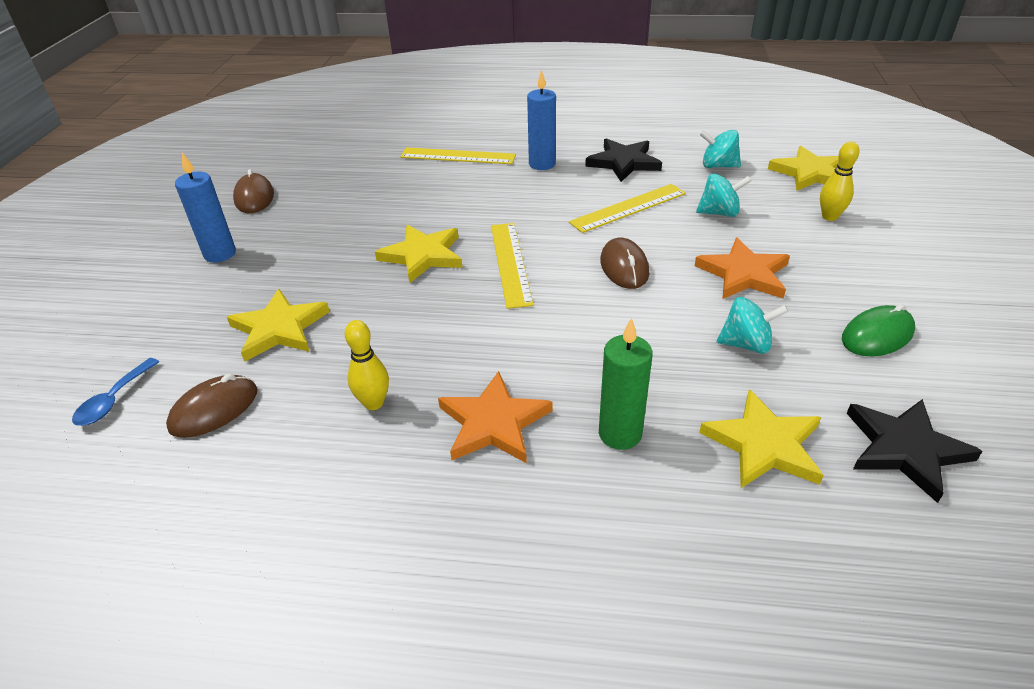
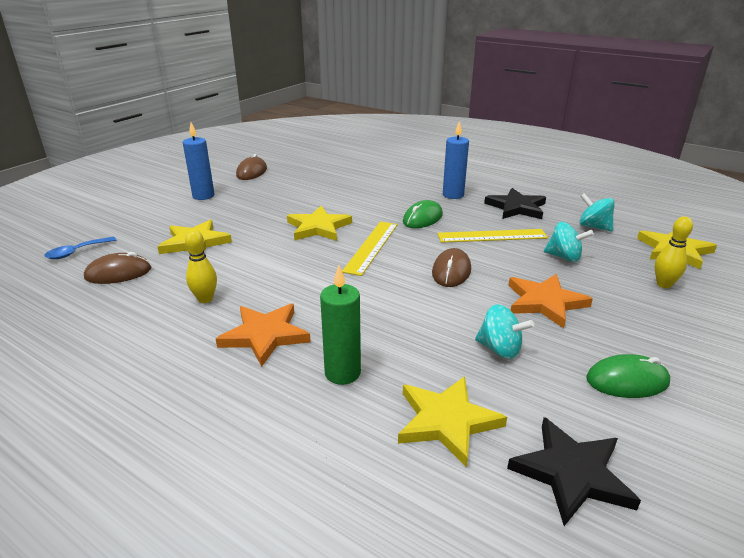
camera: 25 degrees right, 10 degrees down
yellow ruler [400,147,516,164] -> none
none -> green mouse [403,200,443,228]

